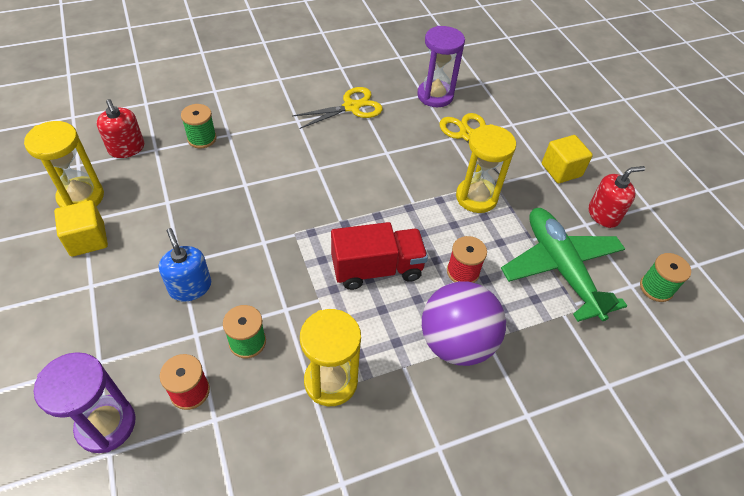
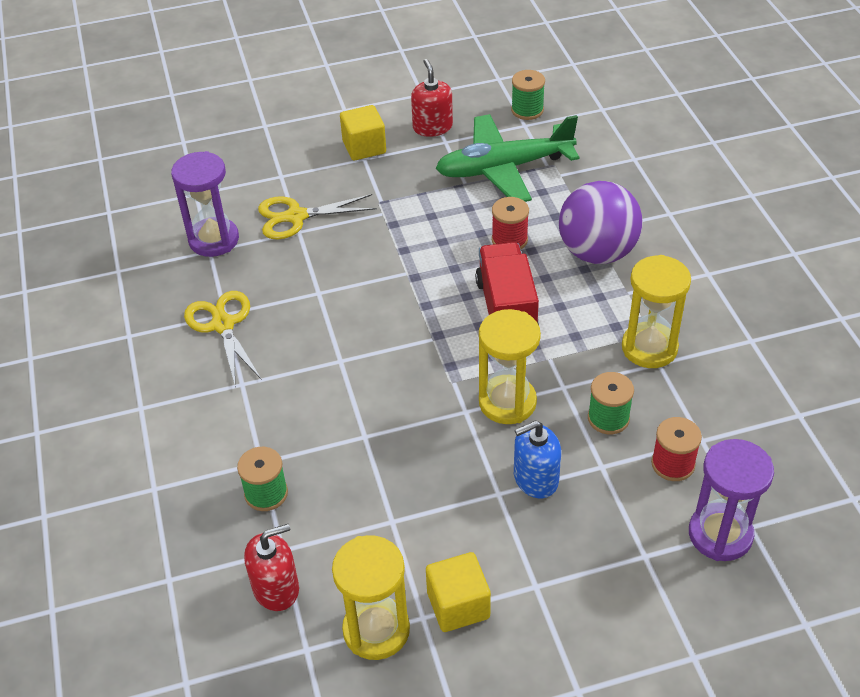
camera: 80 degrees left, 5 degrees down
yellow hourglass [456,124,516,213] -> yellow hourglass moved to [479,309,541,424]

